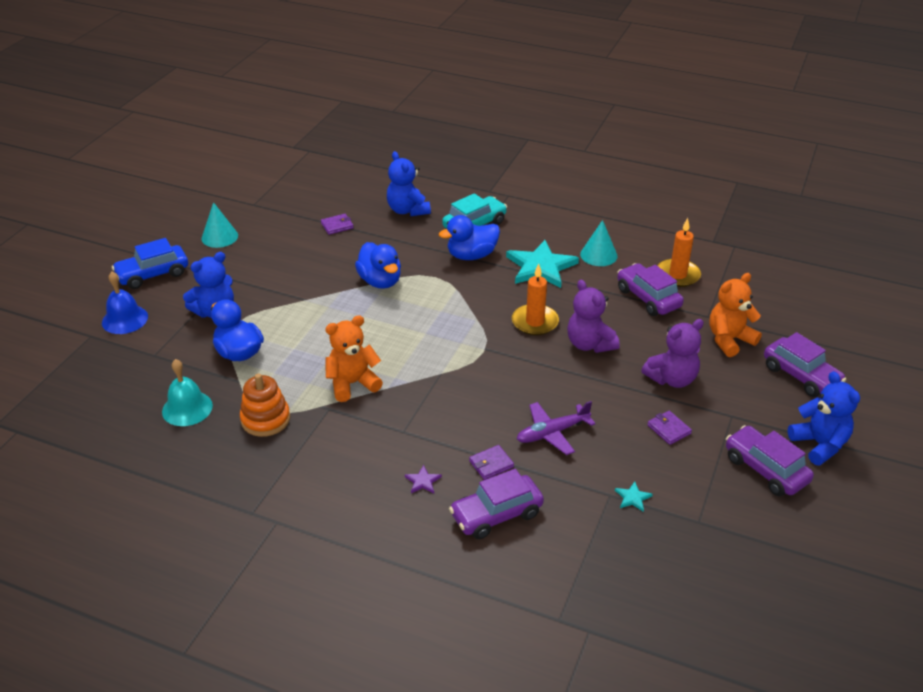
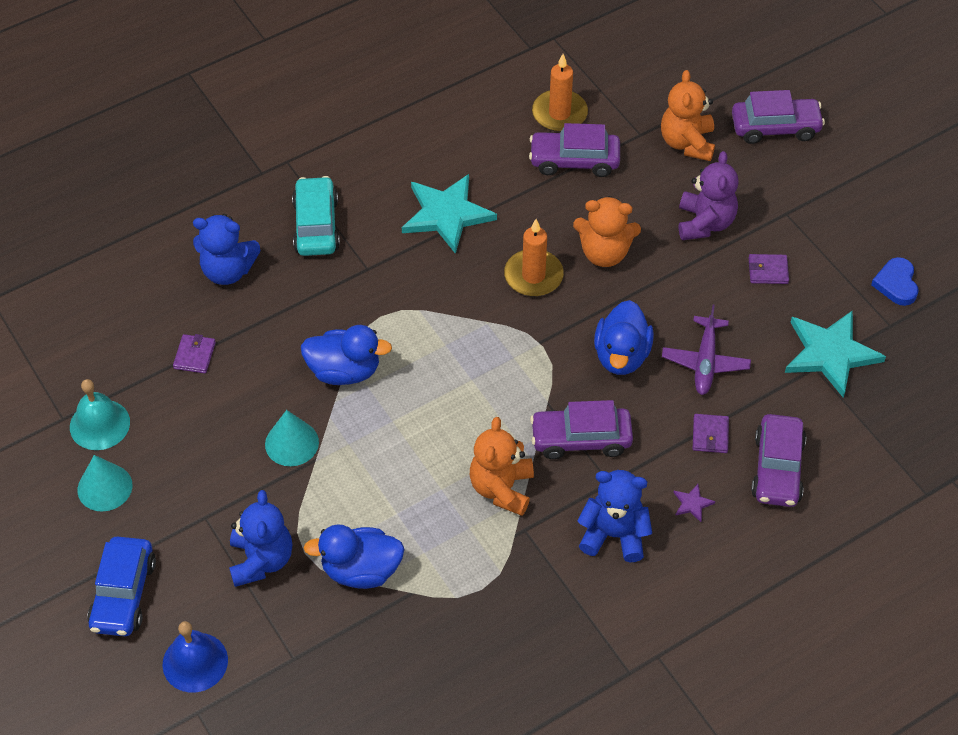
camera: 55 degrees left, 15 degrees up
turquoise bell [162,359,213,426] -> turquoise bell moved to [70,379,130,450]
orange stacking toy [240,373,290,437] -> none
blue duck [439,215,500,260] -> blue duck moved to [594,300,654,375]
purple teddy bear [567,280,620,353] -> orange teddy bear [573,196,641,267]
turquoise cone [580,220,617,266] -> turquoise cone moved to [265,410,319,466]
turquoise star [615,482,653,512] -> turquoise star [785,310,886,398], size x2.50
purple car [726,425,814,496] -> purple car moved to [530,400,633,459]
blue teddy bear [788,371,860,466] -> blue teddy bear moved to [577,470,652,562]
none -> blue heart [871,257,918,306]

